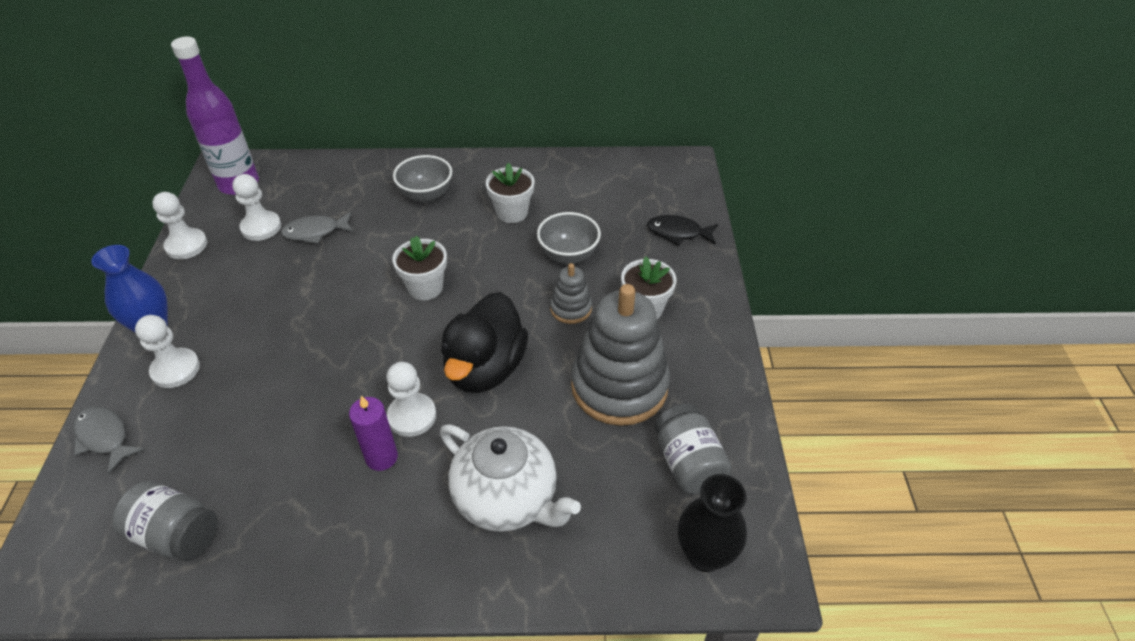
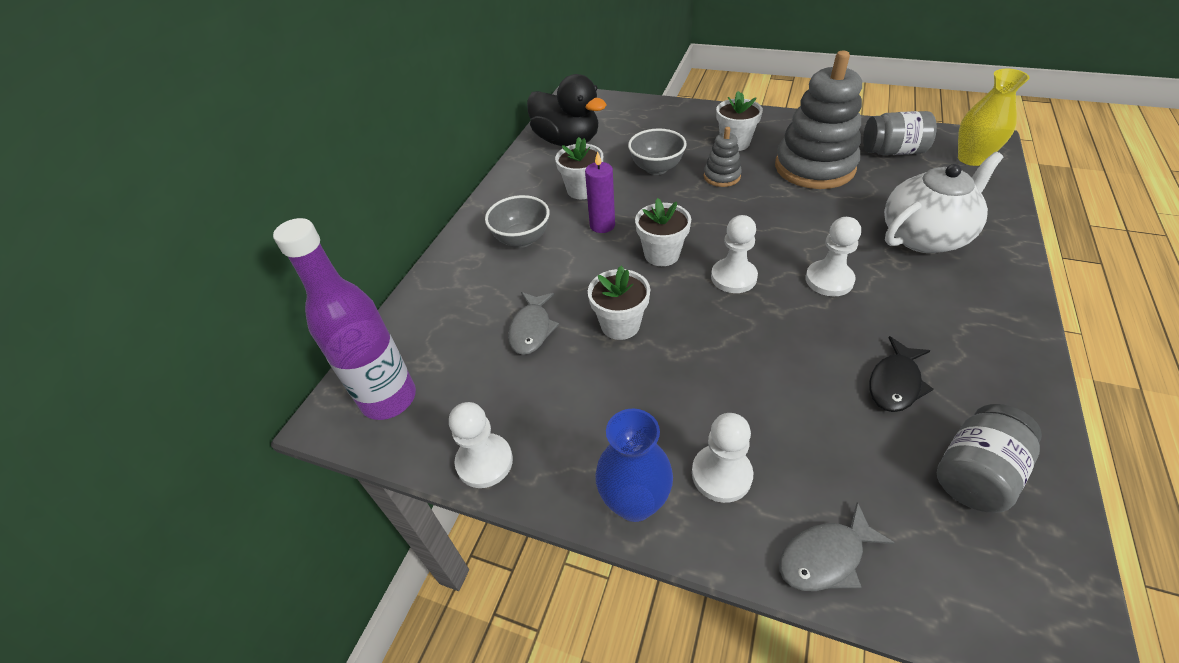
camera: 65 degrees left, 0 degrees up
white pawn [232,174,281,241] -> white pawn moved to [711,215,758,293]
purple candle [349,395,398,471] -> purple candle moved to [585,151,615,233]
black duck [441,292,528,393] -> black duck moved to [527,74,607,146]
black fish [647,215,718,245] -> black fish moved to [869,336,933,412]
black vase [678,474,747,572] -> yellow vase [958,69,1030,166]
none -> white flower pot [588,266,650,340]

